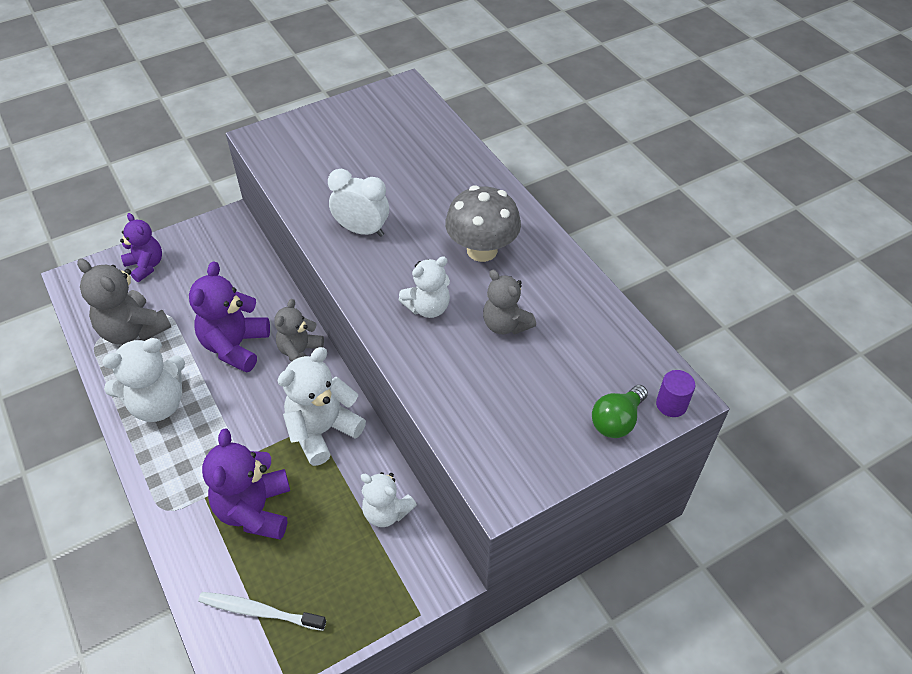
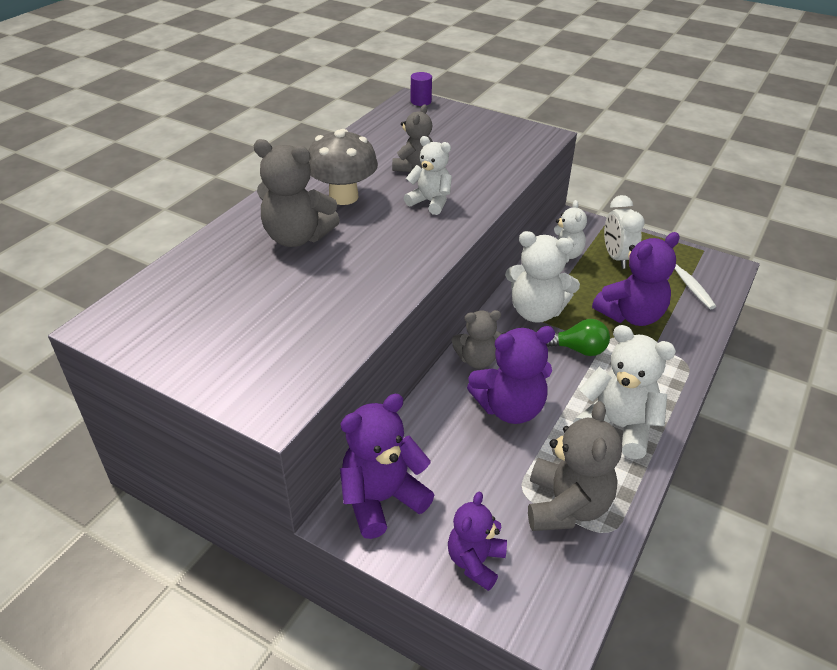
camera: 120 degrees left, 10 degrees down
white clock [328,169,389,237] -> white clock moved to [604,195,645,269]
green light bulb [592,385,648,438] -> green light bulb moved to [546,319,610,356]
none -> grey teddy bear [254,139,340,247]
none -> purple teddy bear [340,394,434,539]

